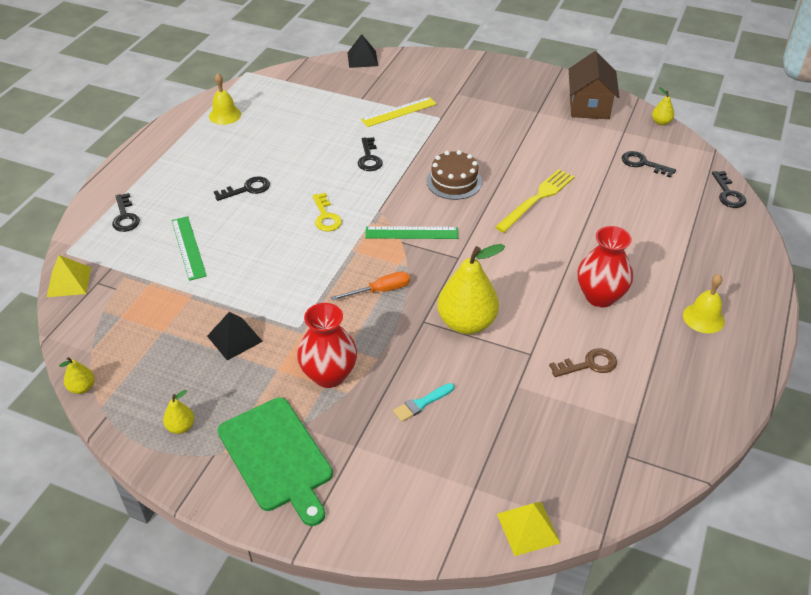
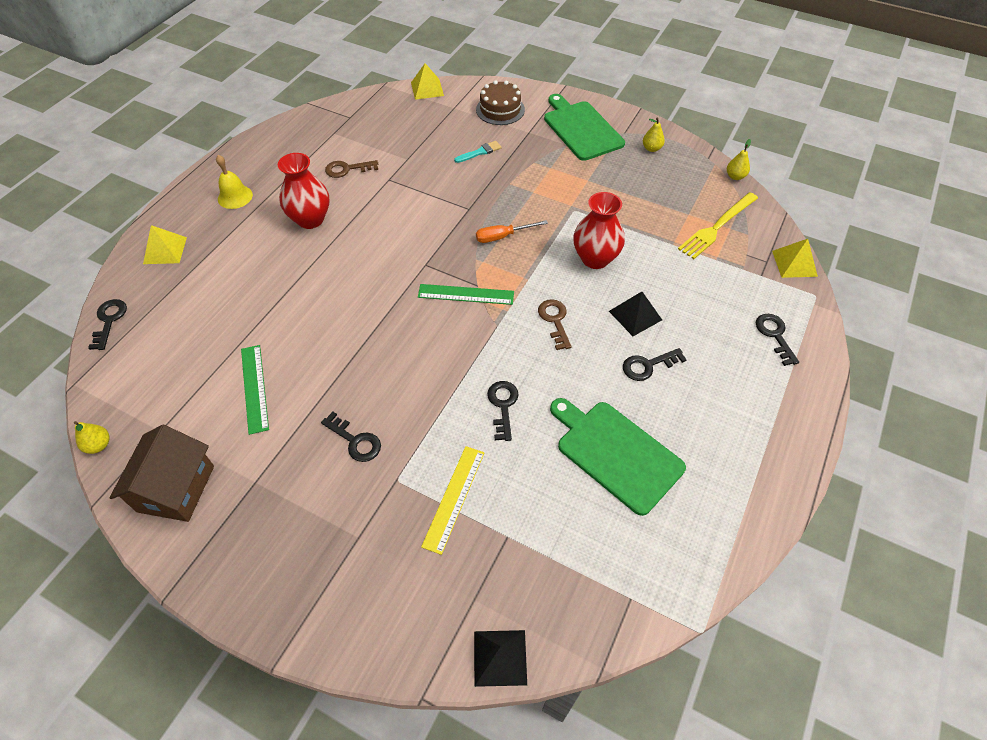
camera: 175 degrees left, 10 degrees up
green ruler [171,216,207,281] -> green ruler moved to [241,345,269,435]
black pyramid [207,312,263,361] -> black pyramid moved to [609,292,662,336]
yellow bell [209,73,241,125] -> none
red vase [297,303,357,388] -> red vase moved to [573,192,625,269]
yellow key [312,193,342,232] -> brown key [538,299,572,350]
yellow ruler [361,97,437,127] -> yellow ruler turned 45 degrees counterclockwise [421,446,484,555]
brown cake [426,150,482,200] -> brown cake moved to [476,80,525,125]
yellow pear [438,244,505,334] -> none
yellow fork [495,169,574,232] -> yellow fork moved to [678,192,758,259]
black key [622,151,676,178] -> black key moved to [321,412,381,462]
none -> yellow pyramid [143,225,187,264]
none -> green cutting board [550,398,686,516]

